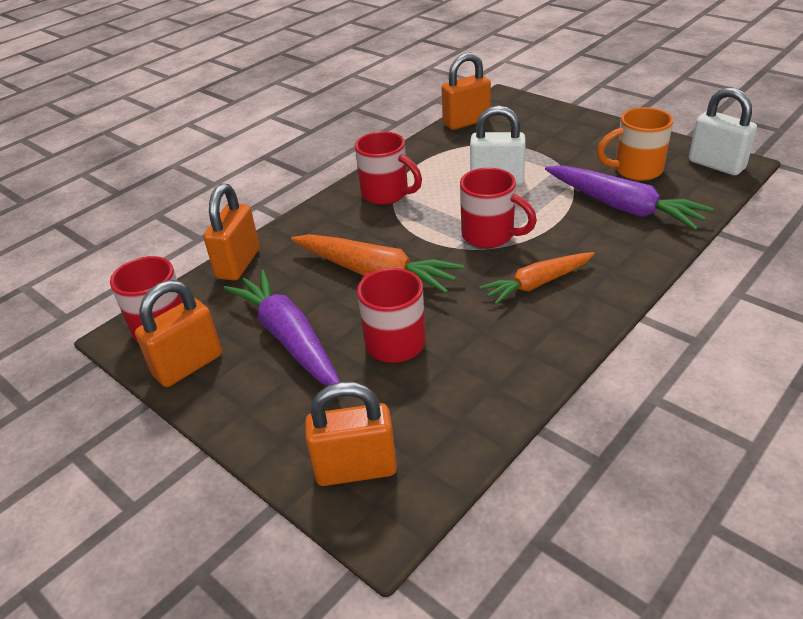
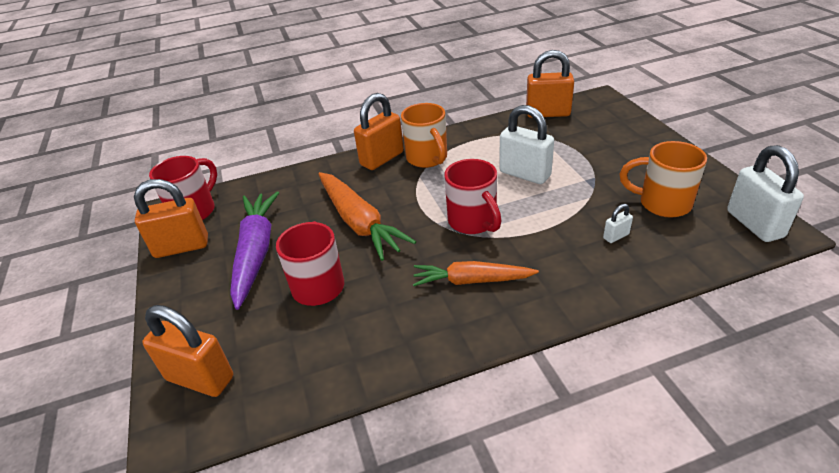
camera: 30 degrees right, 0 degrees up
orange padlock [203,183,260,281] -> orange padlock moved to [354,93,404,170]
red mug [355,131,422,205] -> orange mug [401,103,447,168]
purple carrot [545,165,714,230] -> white padlock [603,204,633,243]

